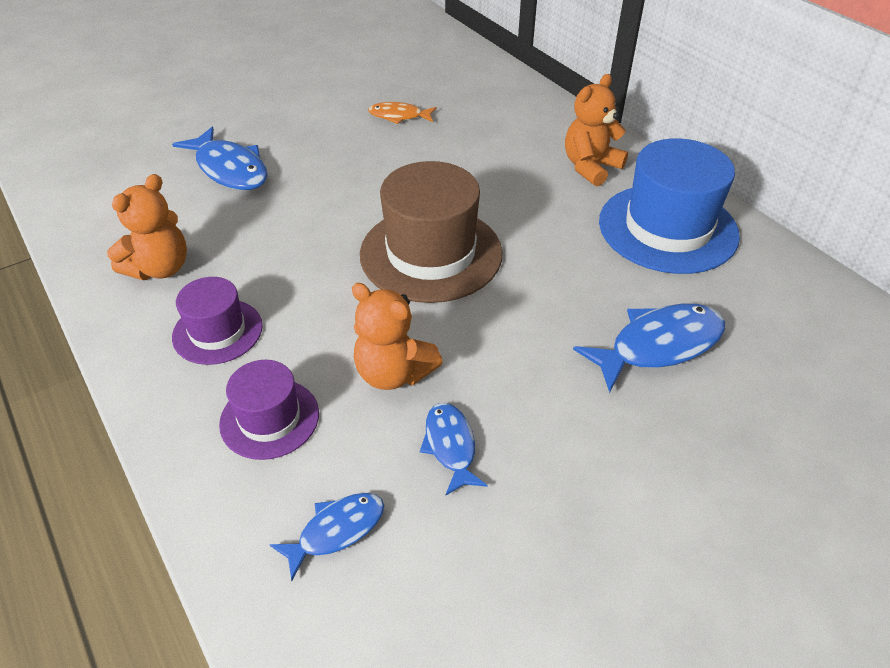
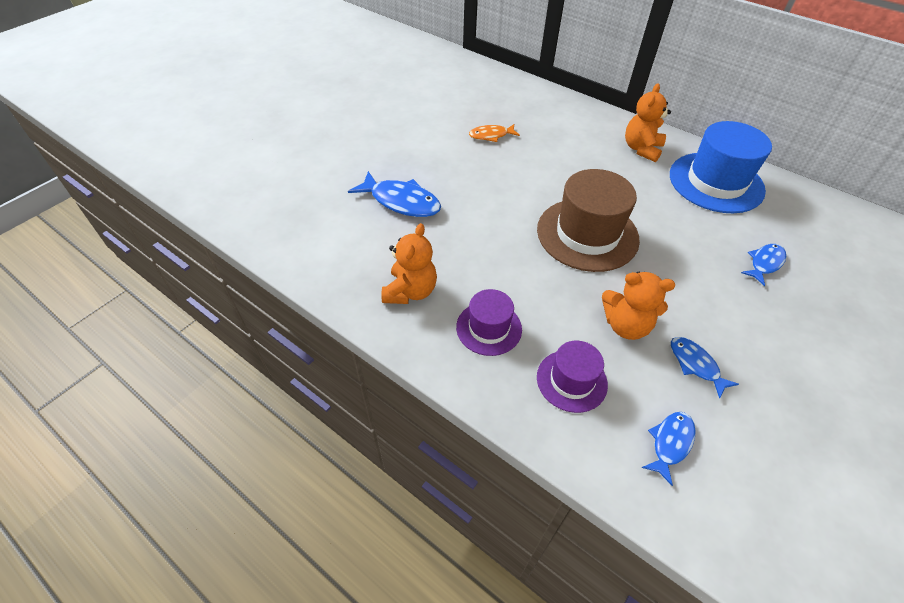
camera: 20 degrees left, 5 degrees up
blue fish [573,304,725,393] -> blue fish [741,244,786,286], size x0.60

